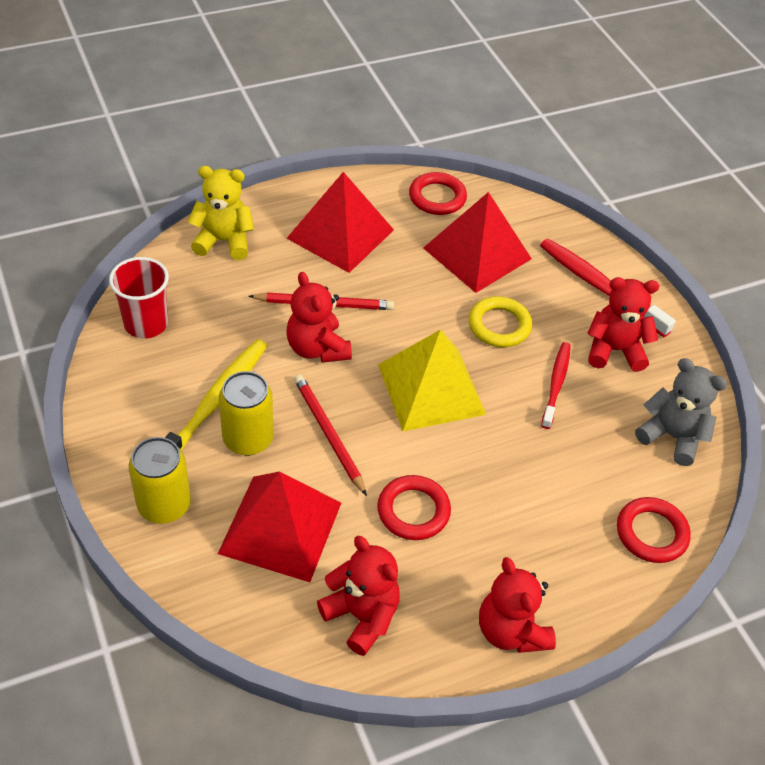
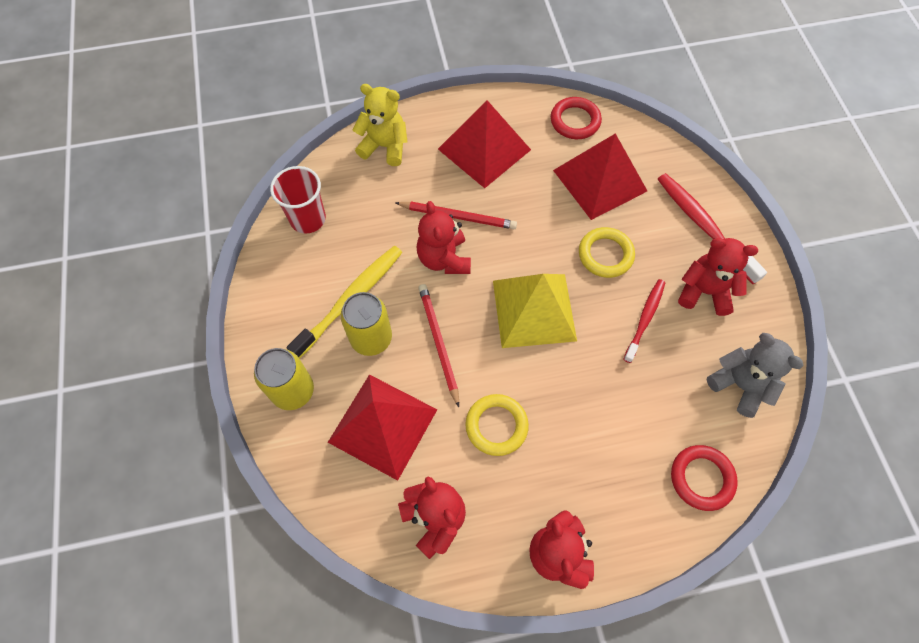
camera: 15 degrees right, 15 degrees up
red ring [377,475,451,540] -> yellow ring [465,394,529,456]

